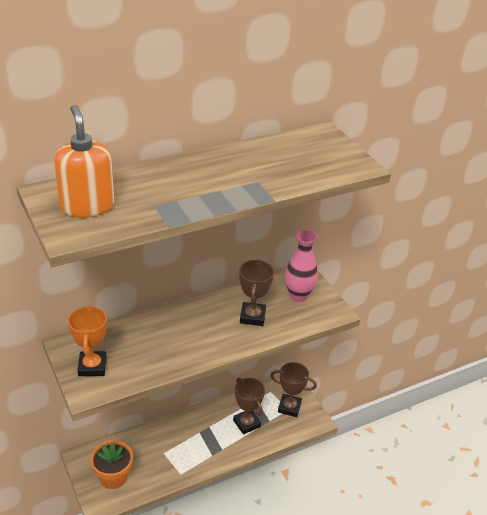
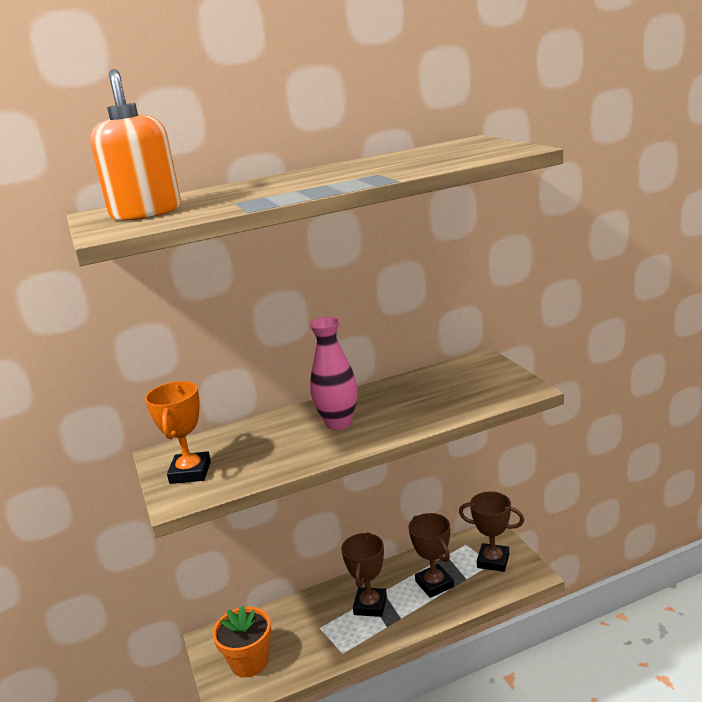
camera: 10 degrees right, 15 degrees down
brown trophy [239,259,274,326] -> brown trophy moved to [341,532,387,617]
pink vase [285,230,318,302] -> pink vase moved to [309,317,357,430]

